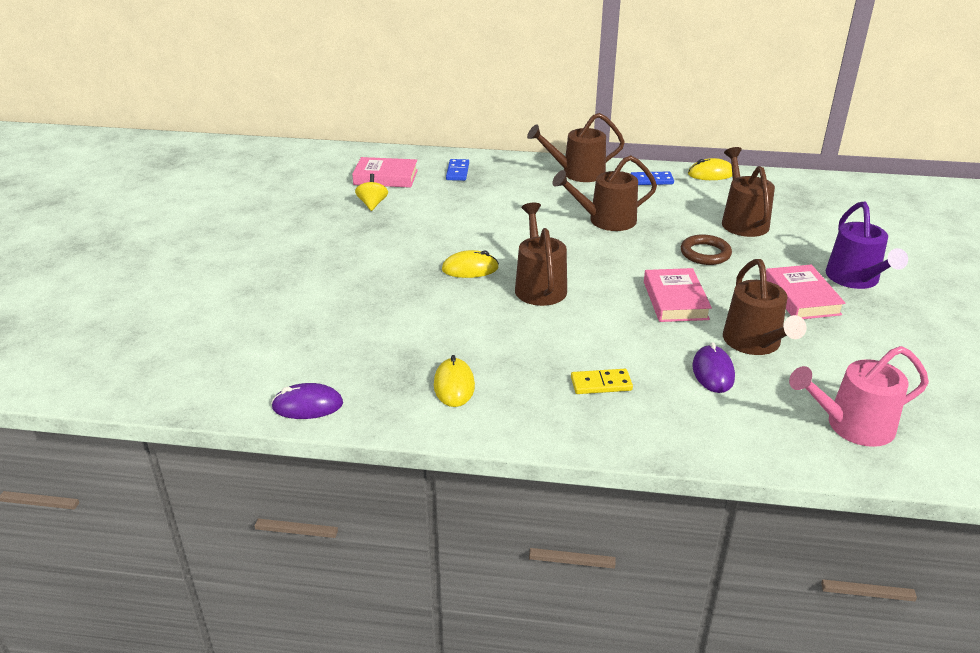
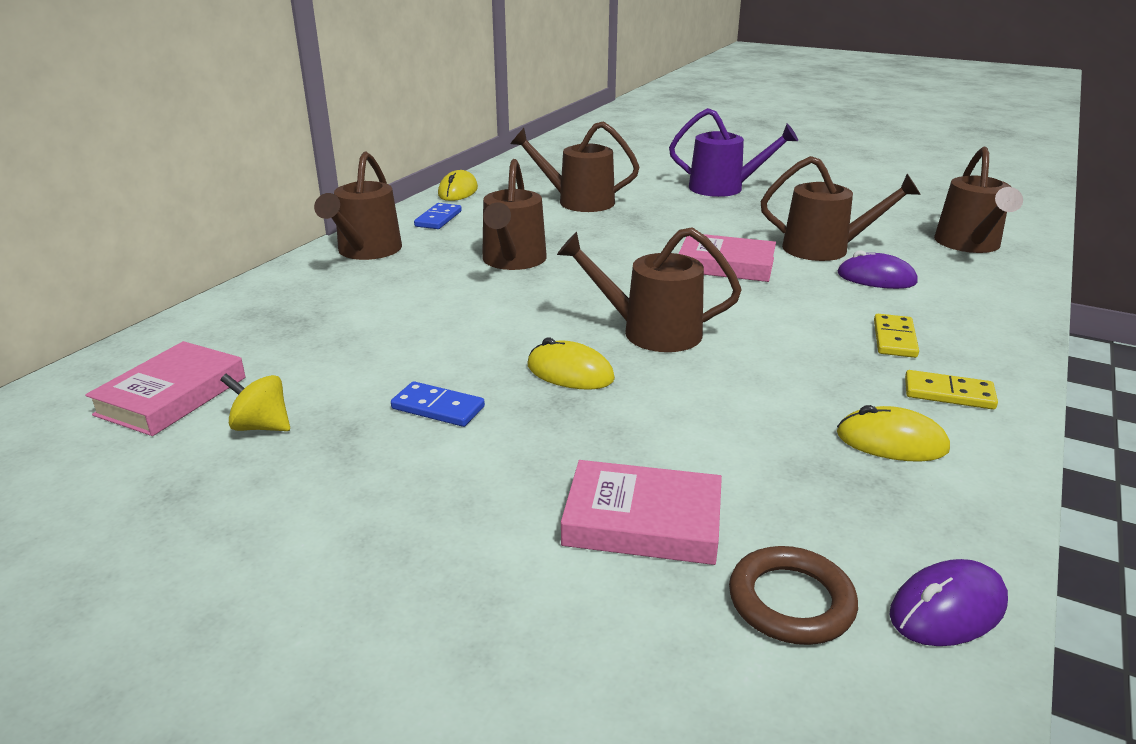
camera: 70 degrees left, 5 degrees down
purple mouse [271,383,343,419] -> purple mouse turned 45 degrees clockwise [889,559,1008,646]
yellow mouse [442,250,499,278] -> yellow mouse turned 75 degrees counterclockwise [527,338,615,390]
blue domino [446,159,469,181] -> blue domino moved to [391,381,485,427]
brown ring [681,234,732,265] -> brown ring moved to [729,546,858,645]
pink book [766,265,845,319] -> pink book moved to [561,460,722,565]
pink watering can [789,346,929,447] -> brown watering can [934,147,1023,253]
none -> yellow domino [905,370,998,410]

